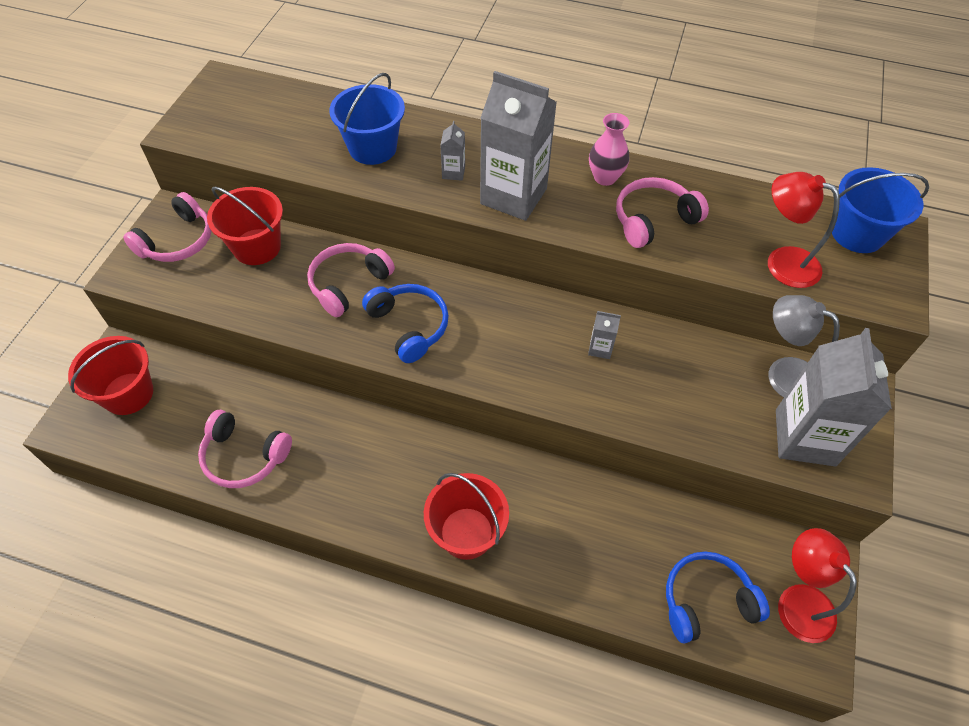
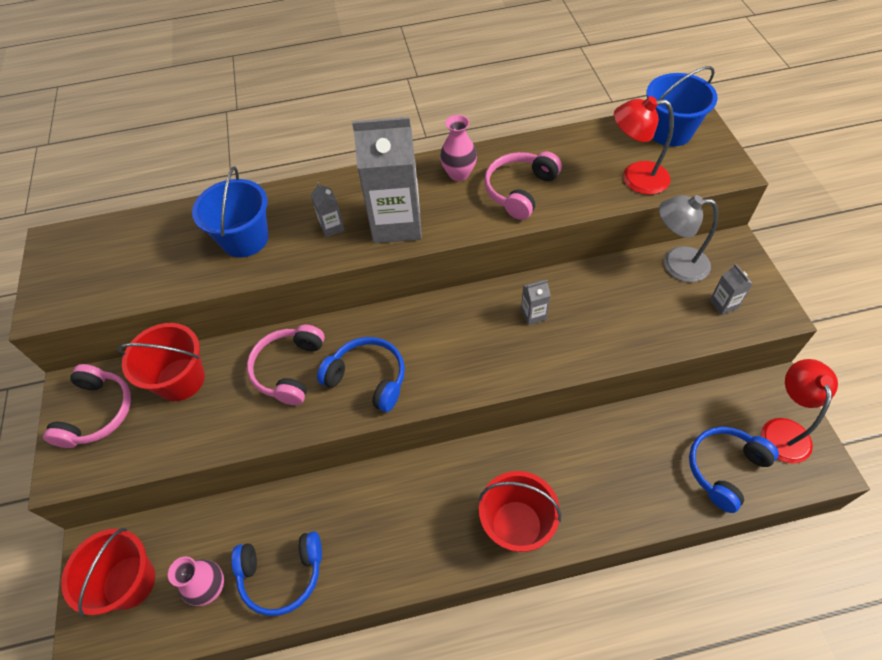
camera: 25 degrees left, 0 degrees up
pink headphones [198,410,292,488] -> blue headphones [231,531,322,616]
grey carton [776,328,892,466] -> grey carton [710,264,753,315], size x0.42
red lamp [778,528,857,643] -> red lamp turned 60 degrees clockwise [761,359,838,463]
none -> pink vase [168,557,224,606]

